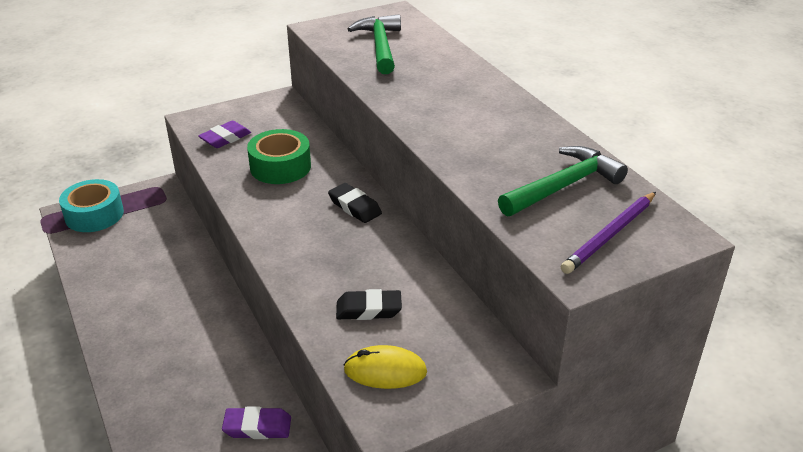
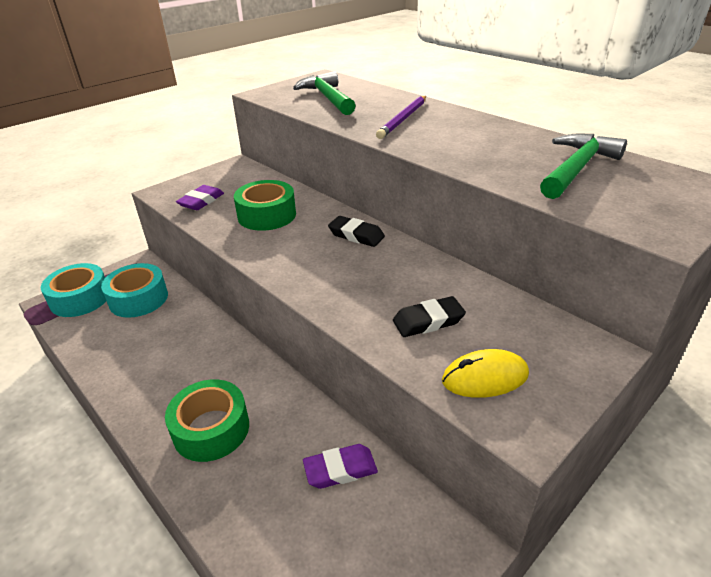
camera: 15 degrees left, 0 degrees up
purple pencil [561,192,656,274] -> purple pencil moved to [376,96,426,139]
none -> turquoise tape [101,263,168,318]
none -> green tape [165,379,249,462]

